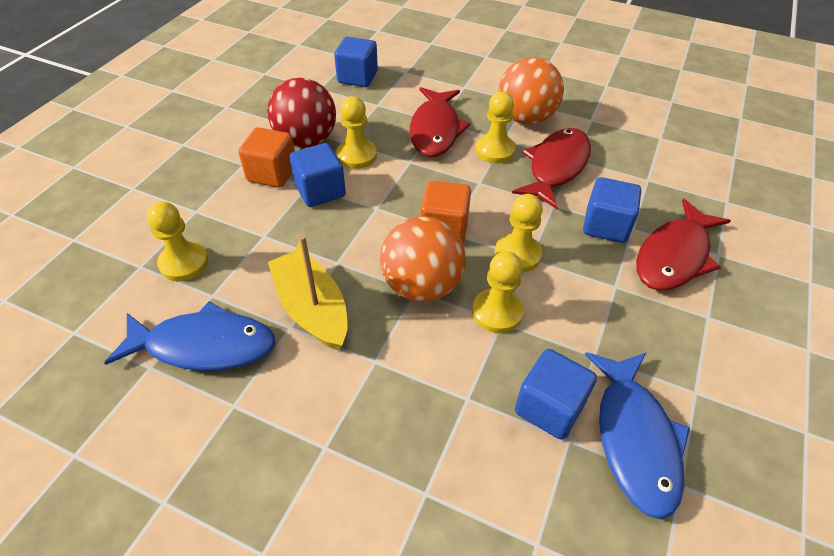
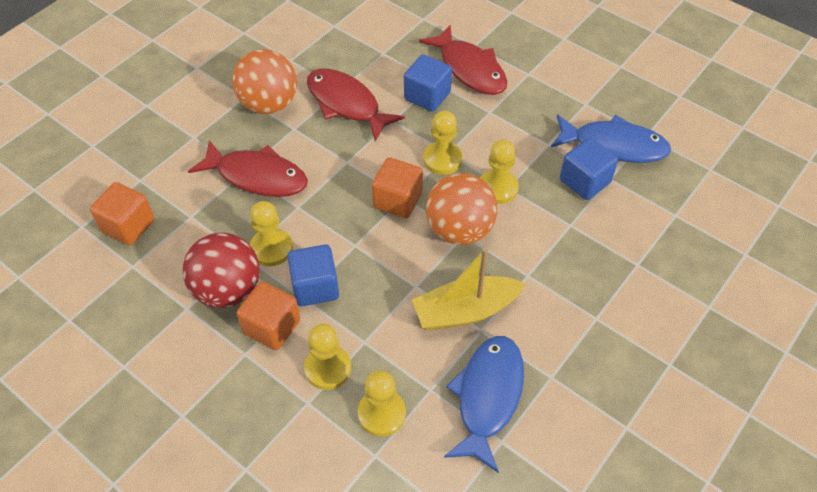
camera: 75 degrees left, 5 degrees up
blue cube [334,37,378,87] -> orange cube [90,182,154,245]
yellow pawn [475,92,516,163] -> yellow pawn moved to [304,324,351,390]

